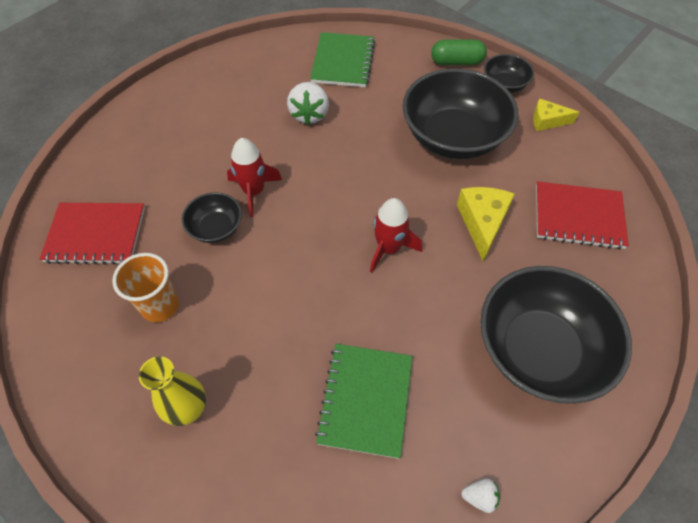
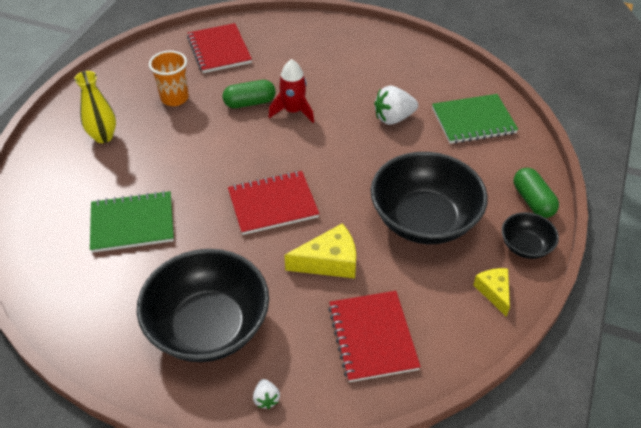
camera: 70 degrees right, 10 degrees down
black bowl [182,192,242,243] -> green capsule [222,80,276,108]
red rocket [370,198,422,273] -> red notebook [228,171,319,235]
white strawberry [461,478,500,513] -> white strawberry moved to [253,379,280,409]

